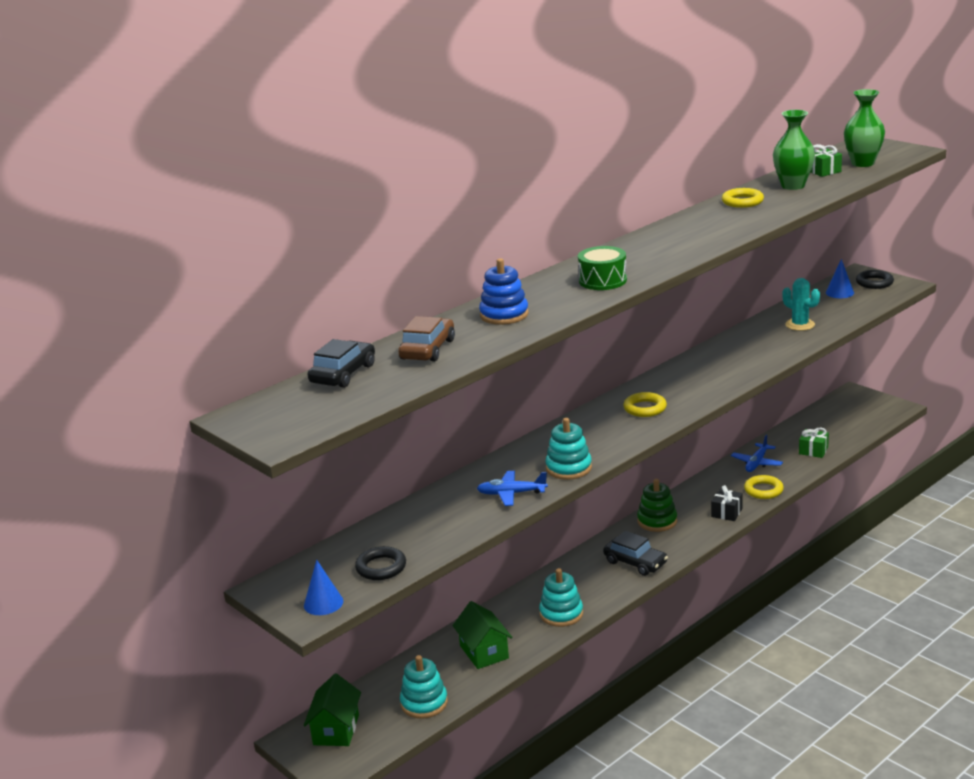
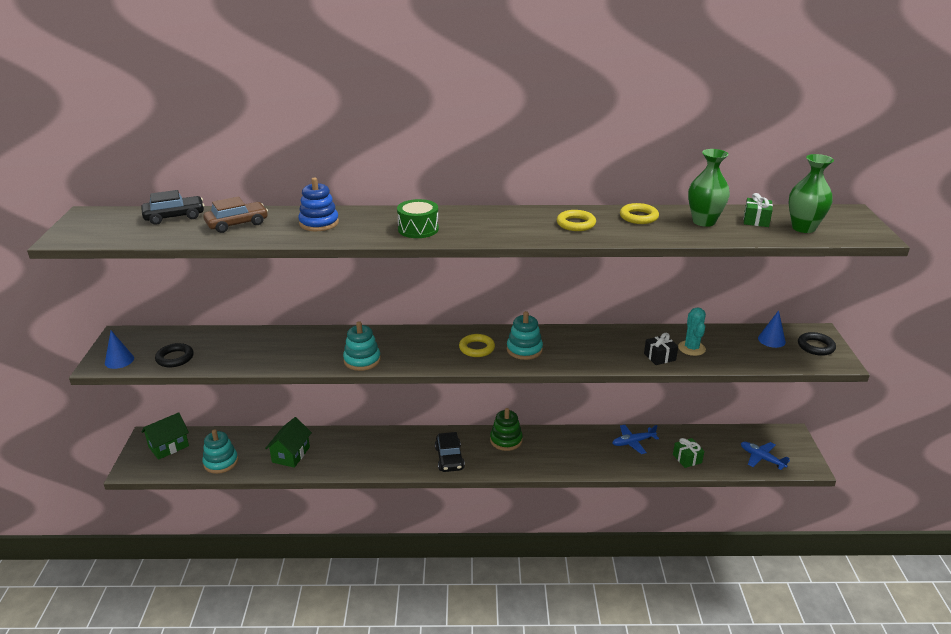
camera: 40 degrees right, 5 degrees up
blue plane [477,471,548,506] -> blue plane moved to [741,442,790,470]
turquoise stacking toy [539,568,583,627] -> turquoise stacking toy moved to [507,311,543,360]
black gift [711,485,743,521] -> black gift moved to [644,333,678,365]
yellow ring [744,475,784,499] -> yellow ring moved to [557,210,596,231]

